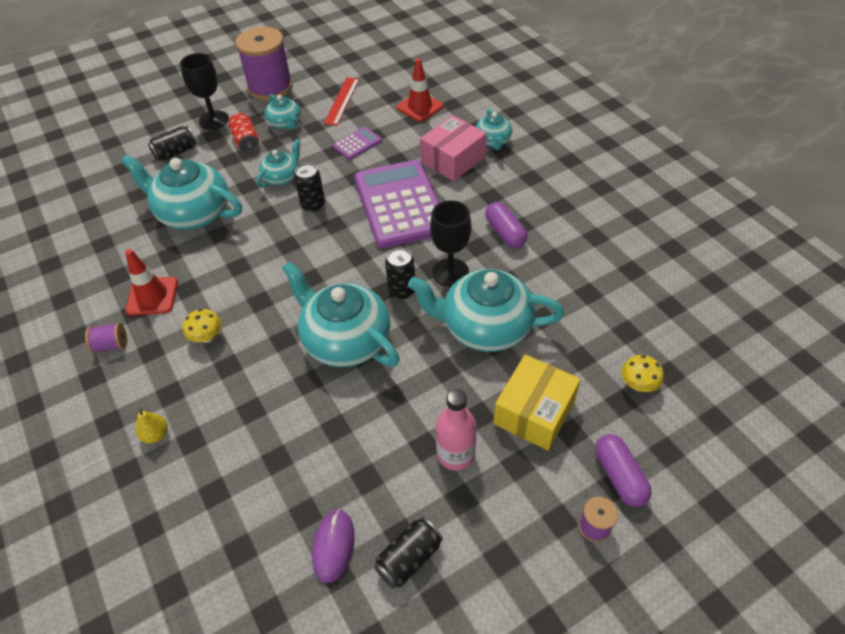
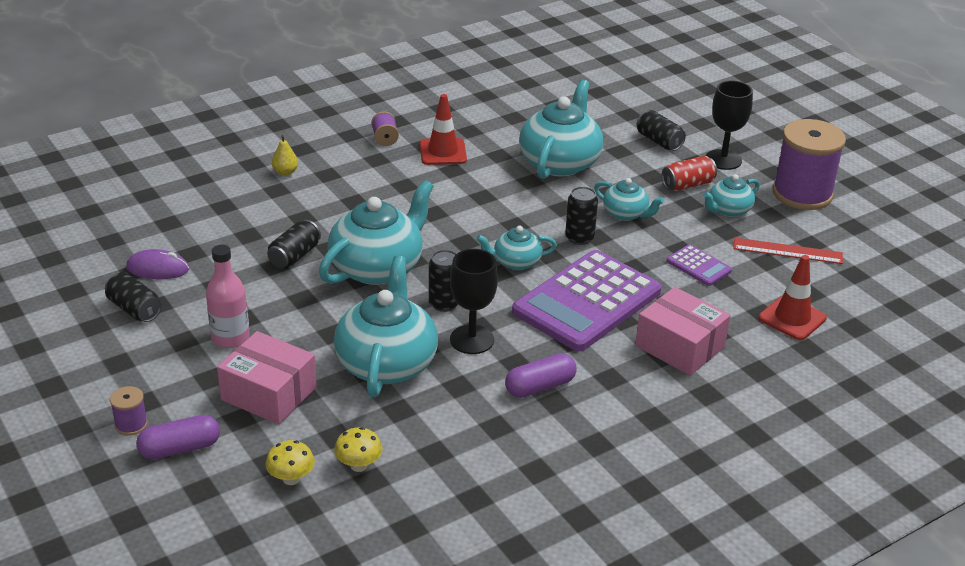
camera: 85 degrees right, 15 degrees down
yellow mushroom [183,309,221,343] -> yellow mushroom moved to [334,427,382,472]
purple calculator [354,160,439,248] -> purple calculator turned 150 degrees clockwise [512,250,661,352]
turquoise teapot [476,108,512,150] -> turquoise teapot moved to [476,226,557,270]
yellow box [493,354,581,450] -> pink box [217,331,317,424]
none -> black can [267,220,321,269]

